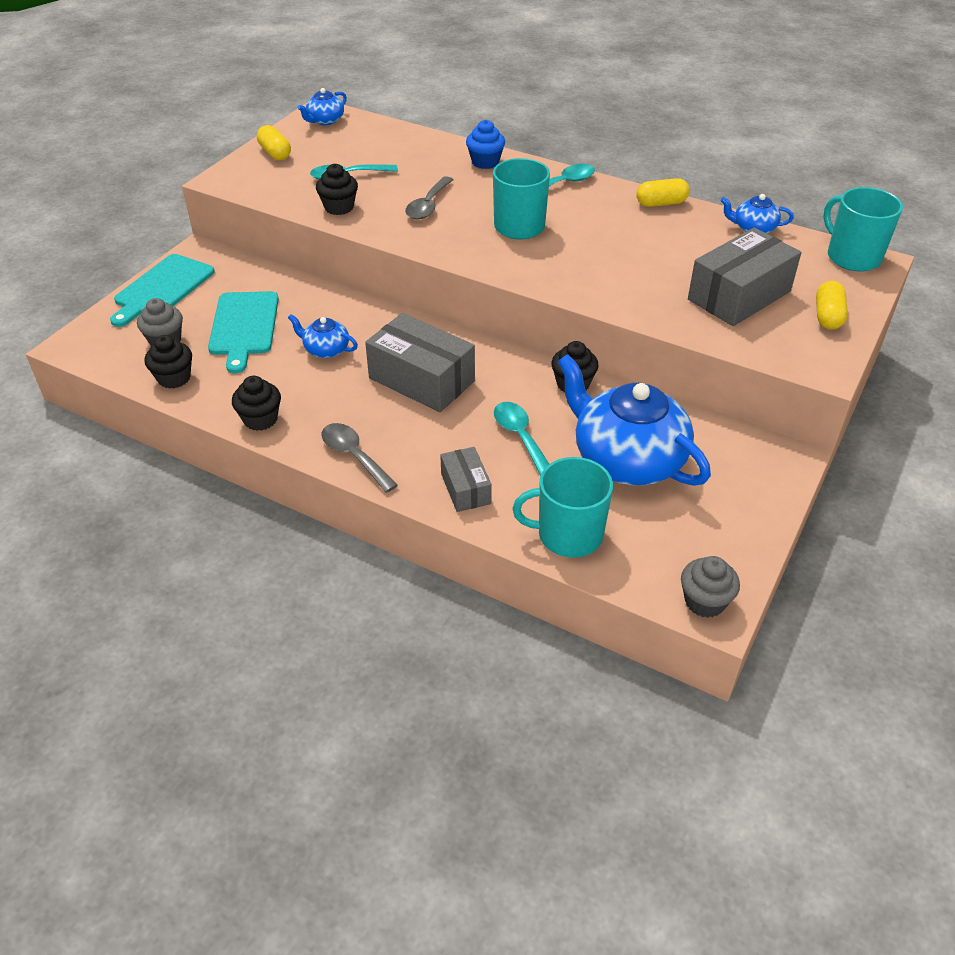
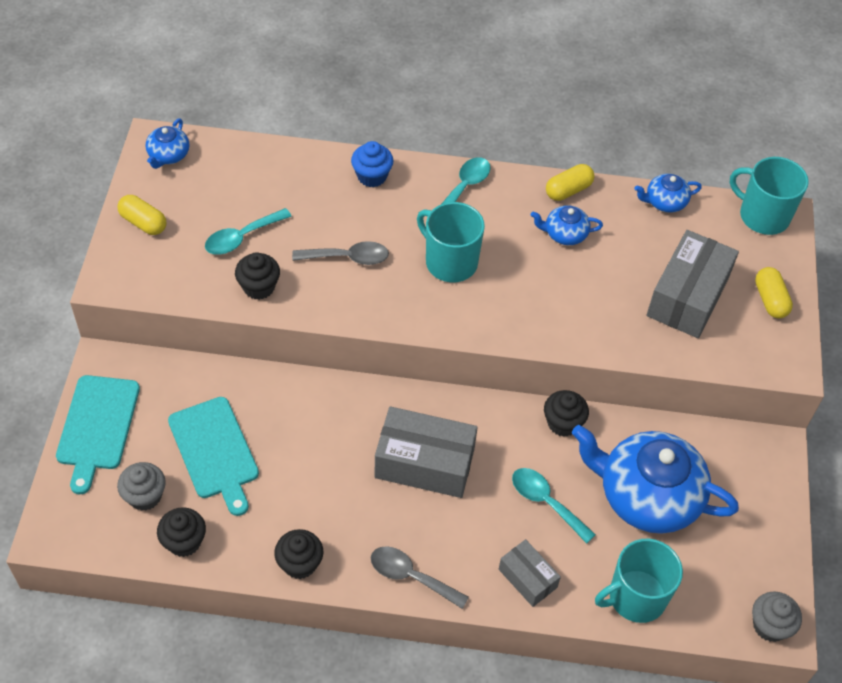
camera: 25 degrees left, 10 degrees up
blue teapot [288,314,358,358] -> blue teapot moved to [530,205,603,245]
grey spoon [405,176,454,219] -> grey spoon turned 90 degrees counterclockwise [292,241,389,265]

